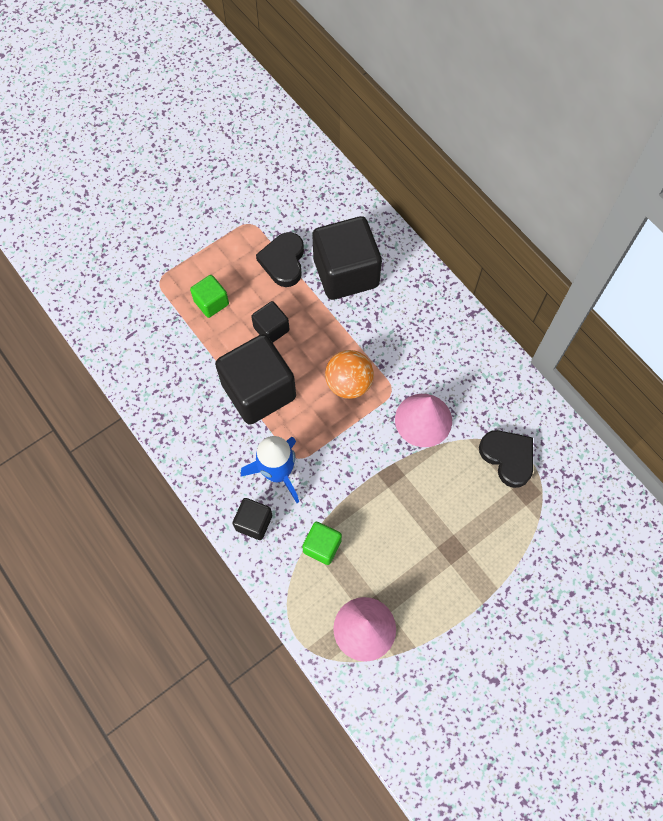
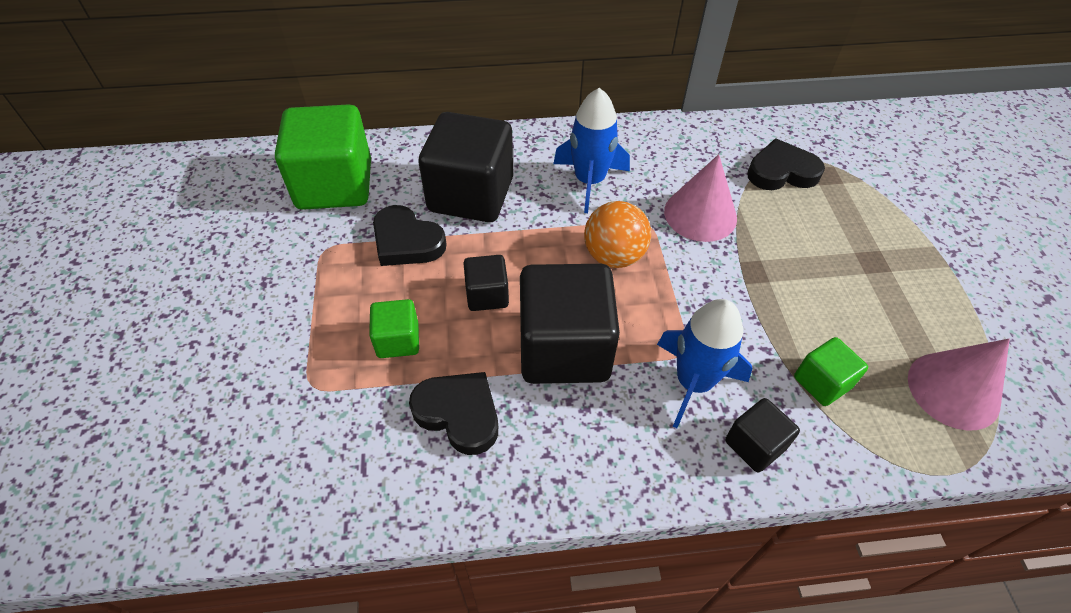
camera: 60 degrees left, 15 degrees down
none -> green cube [275,104,371,210]
none -> black heart [409,372,498,455]
none -> blue rocket [553,88,630,213]

